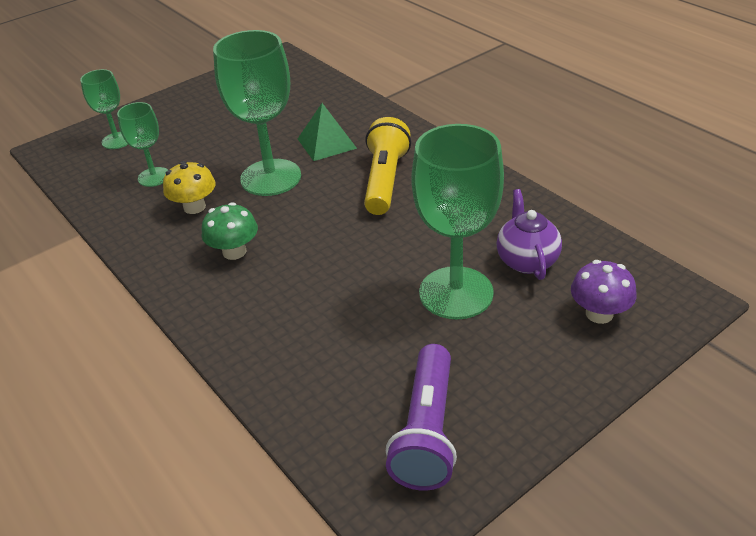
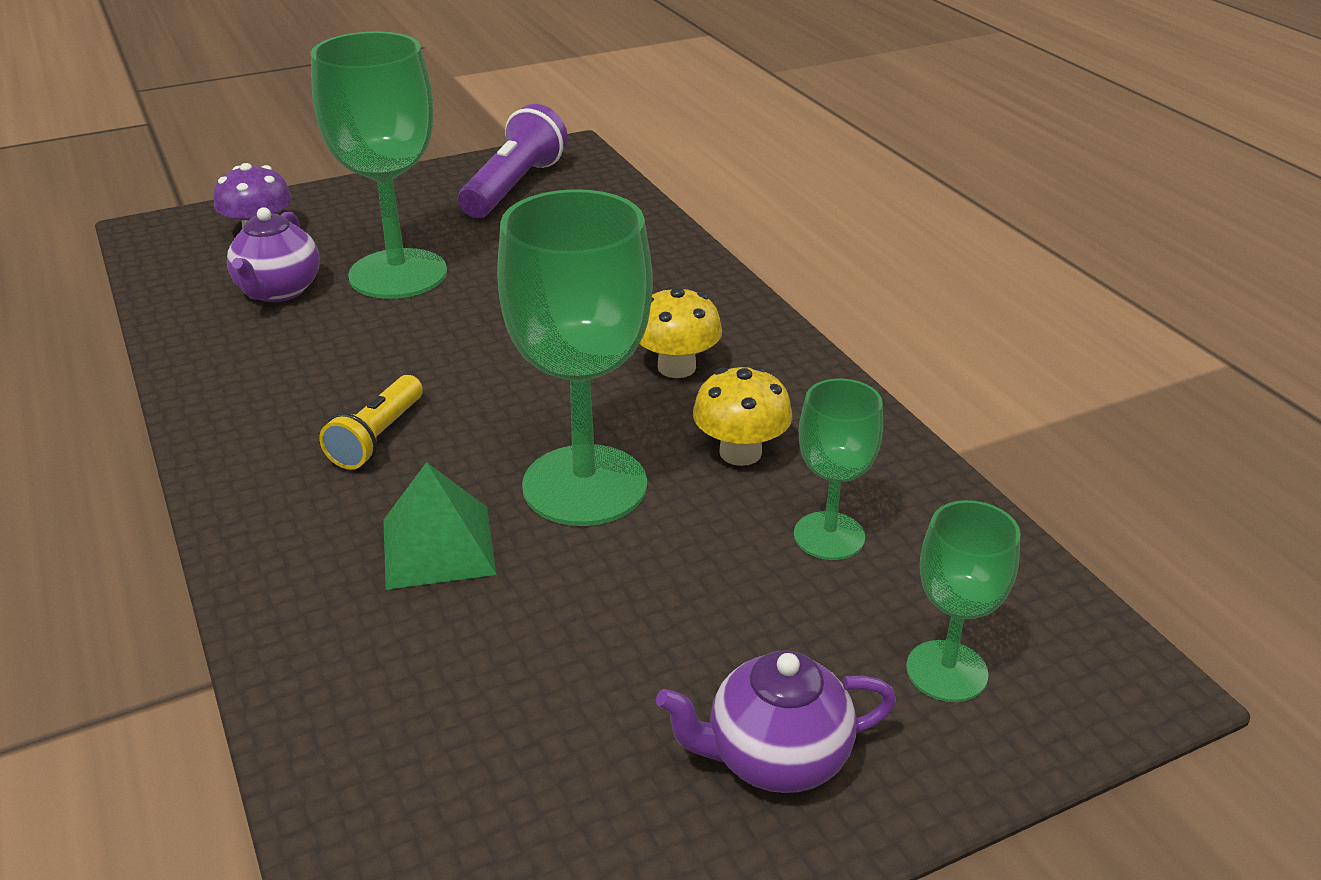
camera: 170 degrees left, 5 degrees down
green mushroom [202,202,258,260] -> yellow mushroom [639,286,722,378]
yellow flashlight [364,117,411,215] -> yellow flashlight [319,375,423,470], size x0.62
none -> purple teapot [656,651,896,793]

